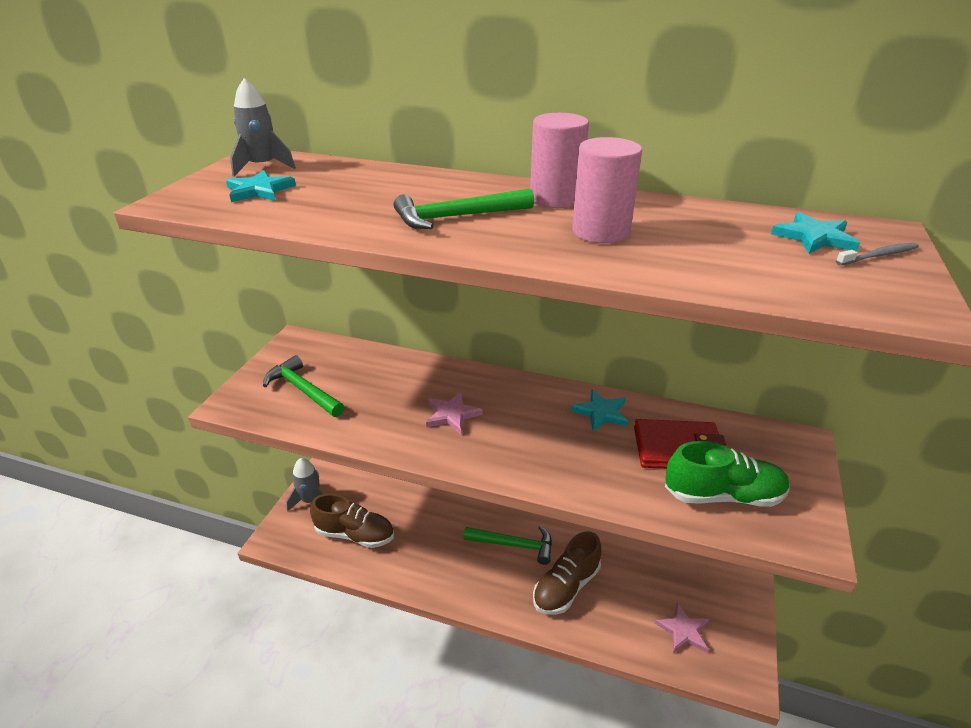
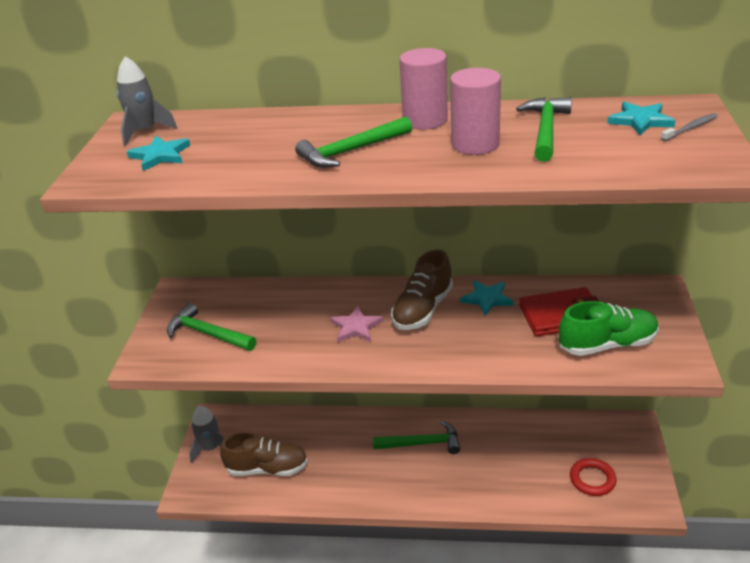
camera: 10 degrees left, 0 degrees up
brown shoe [533,531,601,615] -> brown shoe moved to [391,250,453,330]
pink star [655,602,709,653] -> red ring [570,458,617,496]
none -> green hammer [516,97,572,162]

